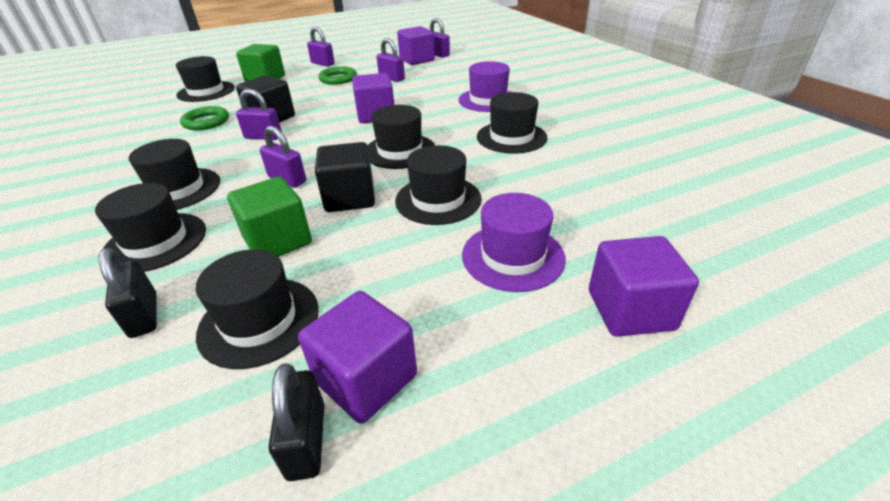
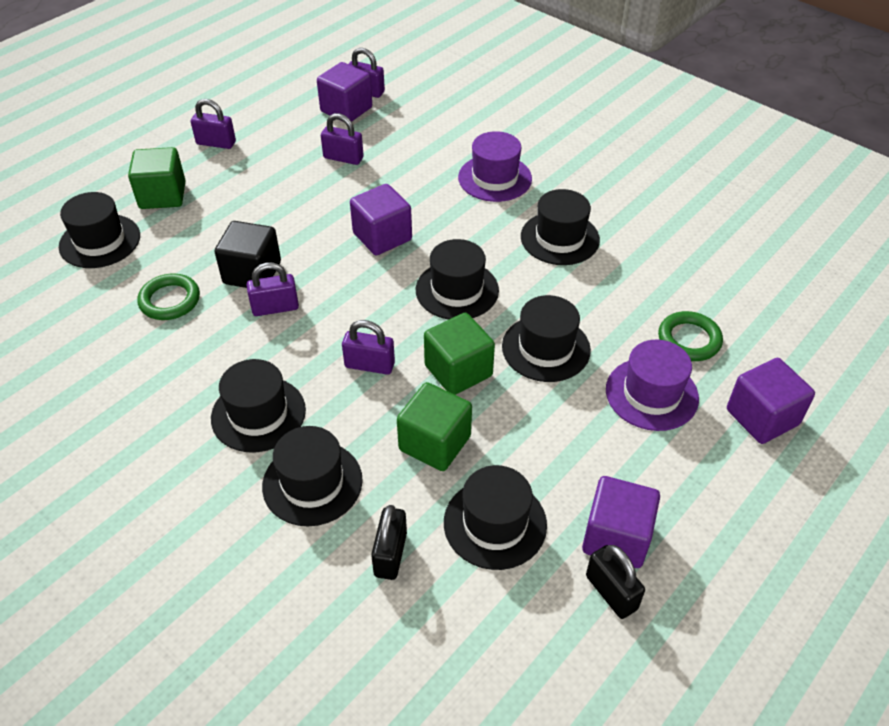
camera: 25 degrees left, 10 degrees up
black padlock [98,248,157,338] -> black padlock turned 60 degrees clockwise [371,505,407,580]
black cube [315,142,375,212] -> green cube [424,313,495,395]
green ring [318,66,357,85] -> green ring moved to [658,311,723,361]

